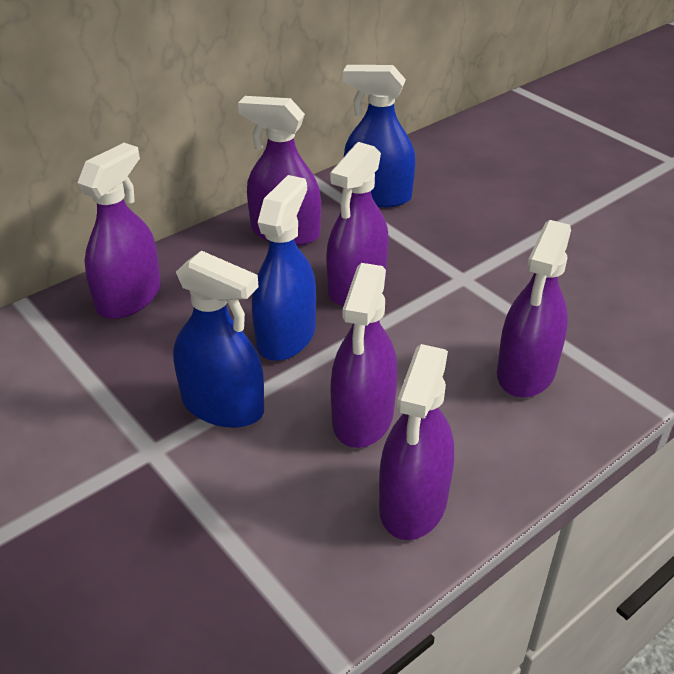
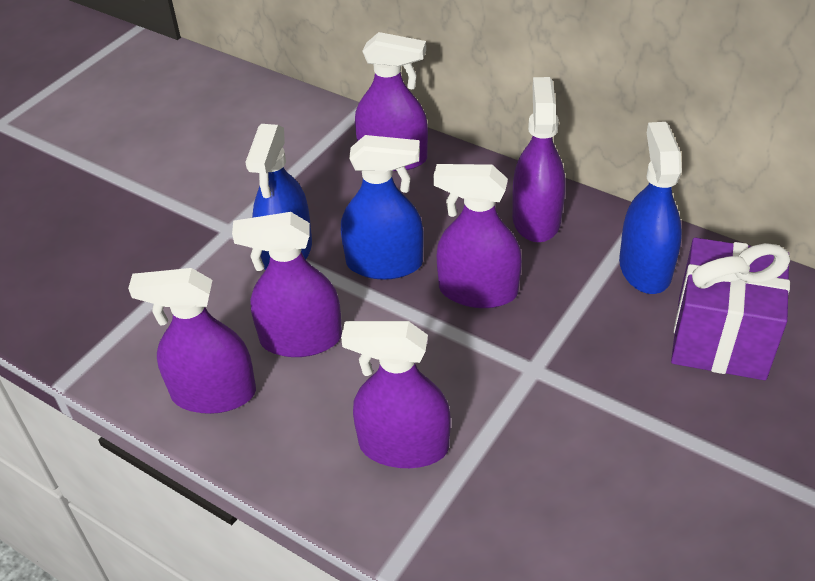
camera: 75 degrees right, 5 degrees up
none -> purple gift [671,238,790,380]

